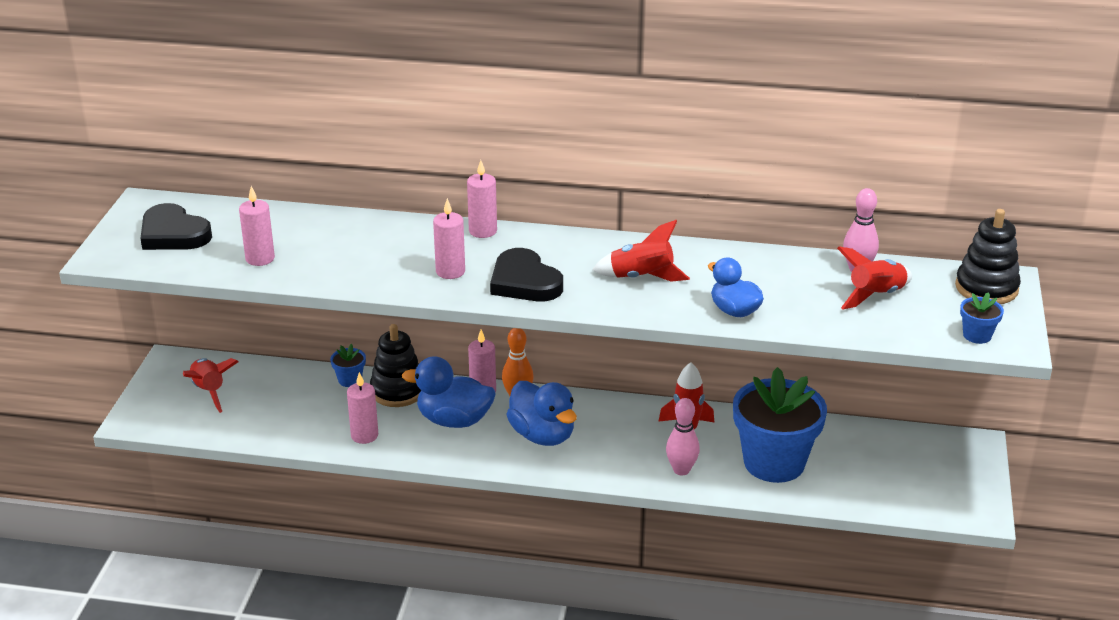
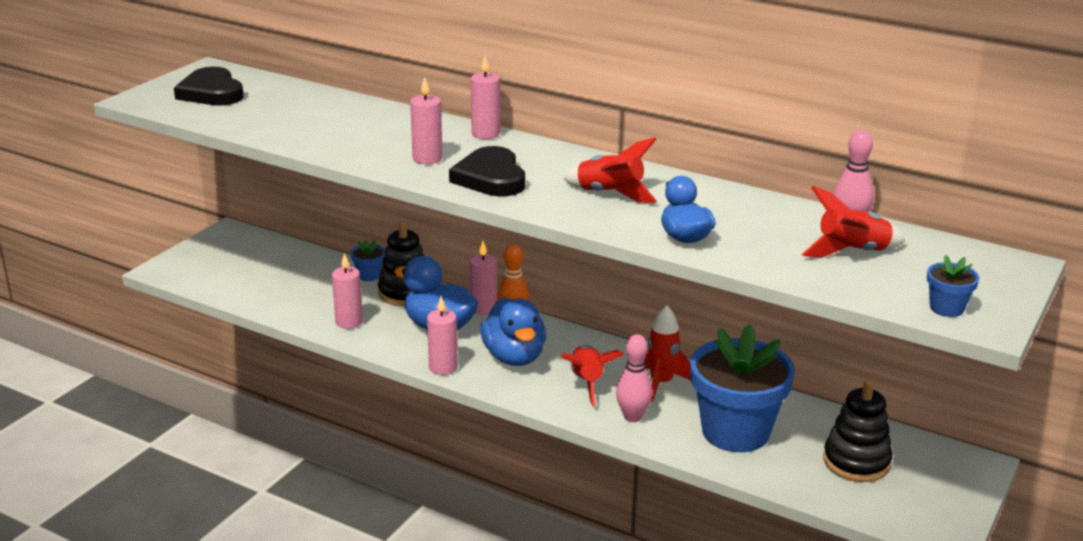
camera: 20 degrees right, 5 degrees down
red rocket [183,358,238,413] -> red rocket moved to [562,345,624,407]
pink candle [239,186,275,266] -> pink candle moved to [427,296,458,375]
black stacking toy [955,209,1021,304] -> black stacking toy moved to [823,380,893,482]

